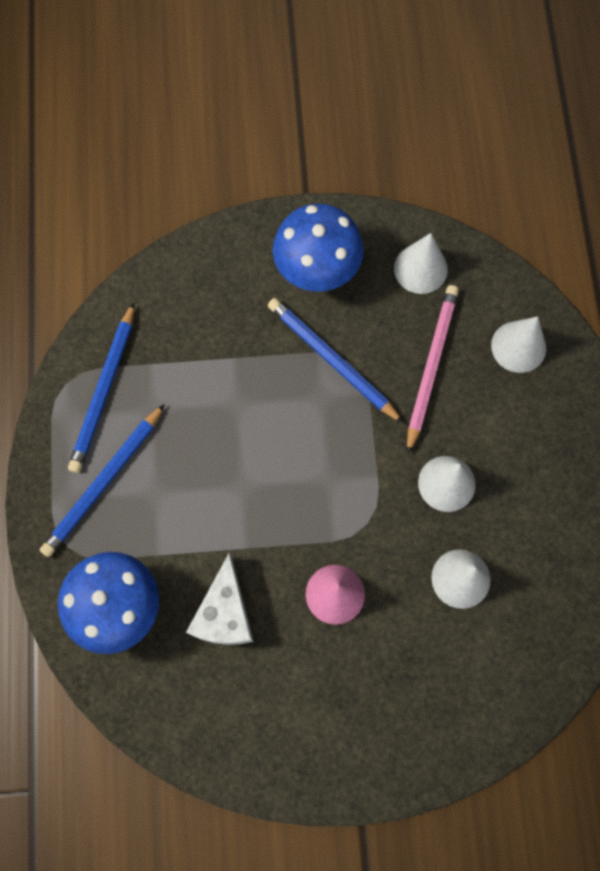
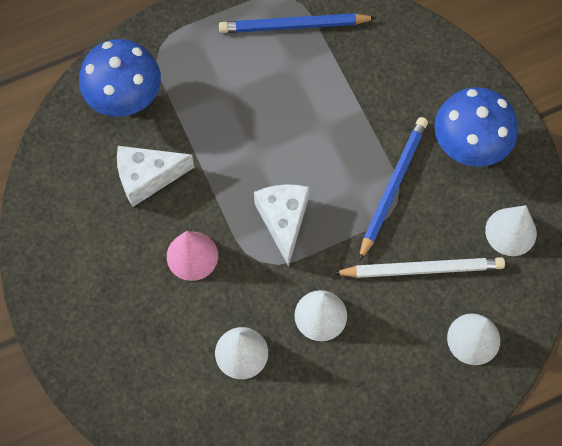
camera: 70 degrees right, 5 degrees down
blue pencil [40,404,165,557] -> none
pink pencil [407,285,459,455] -> white pencil [333,257,505,278]
none -> white cheese [254,184,309,267]

